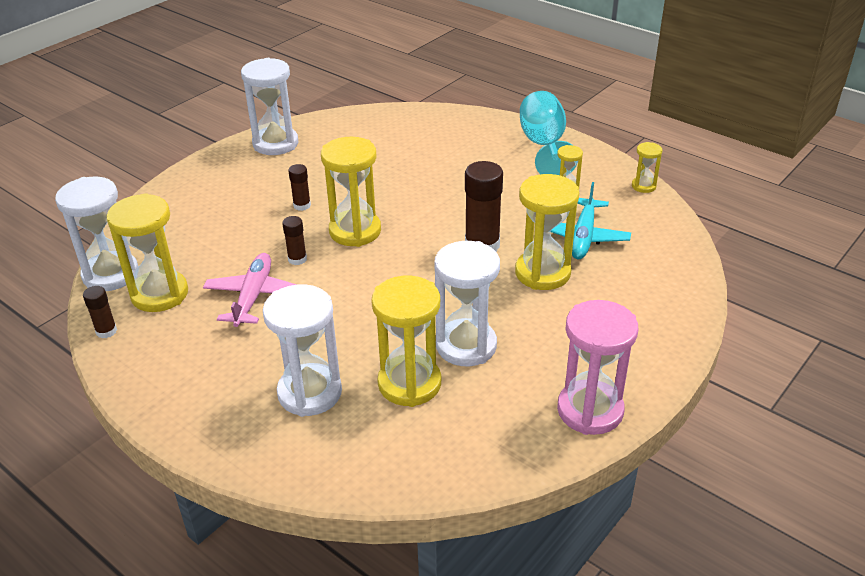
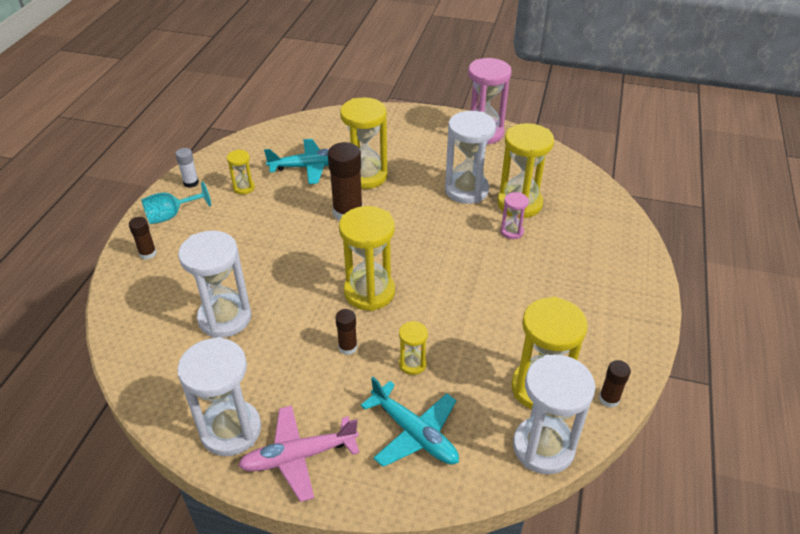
camera: 115 degrees left, 5 degrees up
pink plane [203,253,297,327] -> pink plane moved to [238,406,359,502]
white hourglass [263,284,342,417] -> white hourglass moved to [178,230,251,338]
brown glue stick [282,216,307,265] -> brown glue stick moved to [129,217,157,260]
turquoise goblet [520,91,577,175] -> turquoise goblet [141,181,211,224], size x0.64
yellow hourglass [632,142,663,193] -> yellow hourglass moved to [399,321,428,375]
none -> white glue stick [175,148,199,188]
none -> turquoise plane [361,377,459,467]
none -> pink hourglass [501,192,529,239]

